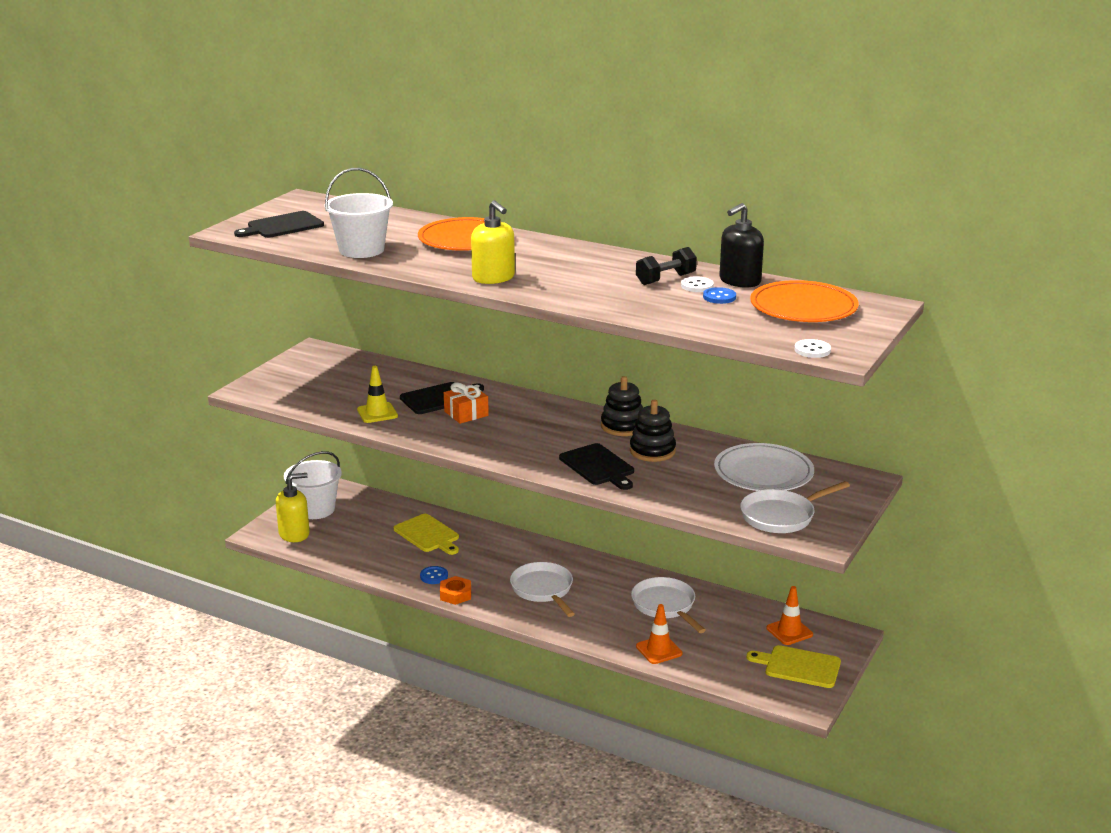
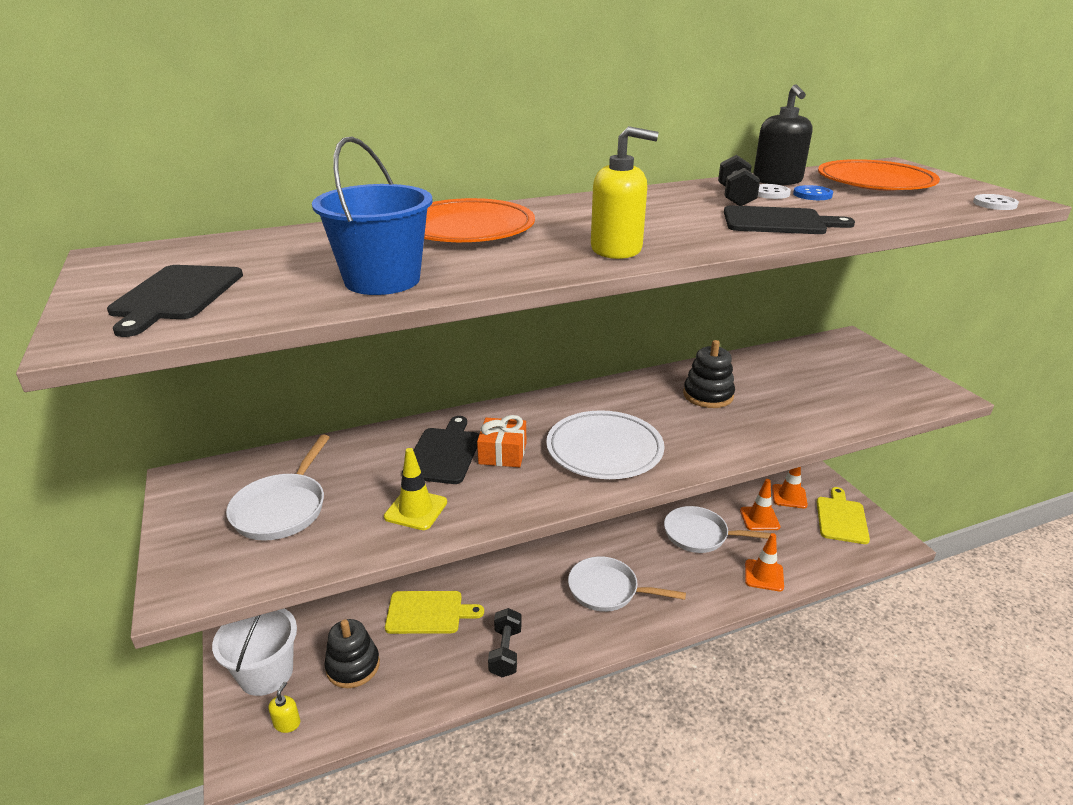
camera: 50 degrees left, 5 degrees up
yellow soap dispenser [276,473,310,542] -> yellow soap dispenser [268,681,300,733], size x0.52
white bucket [324,168,393,258] -> blue bucket [312,136,432,295]
blue button [420,566,448,584] -> black dumbbell [488,608,522,677]
orange nut [440,576,471,605] -> none
black cutting board [559,443,634,490] -> black cutting board moved to [724,205,855,234]
black stacking toy [601,376,643,436] -> black stacking toy moved to [324,619,380,688]
white plate [714,443,814,491] -> white plate moved to [546,410,664,479]
white pan [740,481,850,533] -> white pan moved to [226,435,330,541]
yellow cutting board [747,645,841,688] -> yellow cutting board turned 135 degrees clockwise [817,487,870,544]
none -> orange traffic cone [740,479,780,530]

